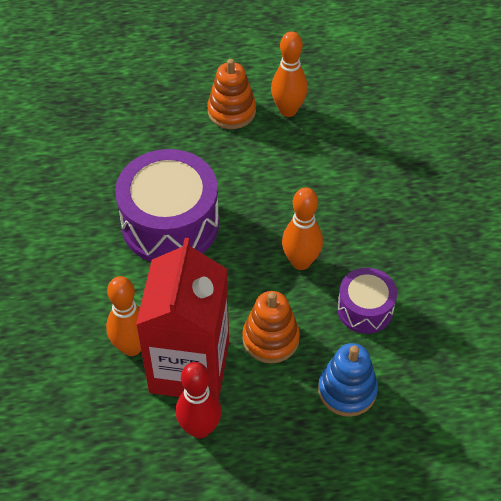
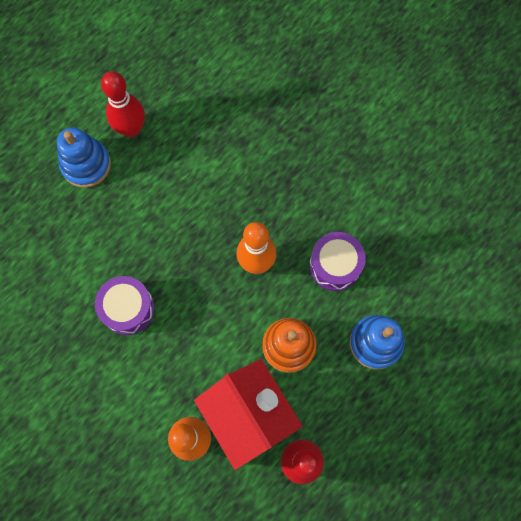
camera: 40 degrees left, 20 degrees up
purple drum [115,149,219,262] -> purple drum [95,276,155,335], size x0.54
orange stacking toy [207,59,256,129] -> blue stacking toy [57,128,111,188]
orange bowling pin [271,31,308,117] -> red bowling pin [101,71,145,137]

